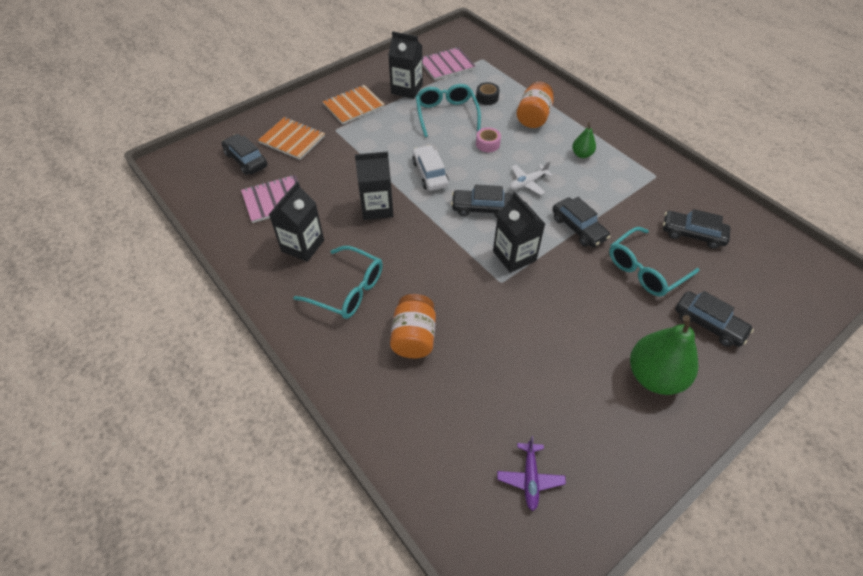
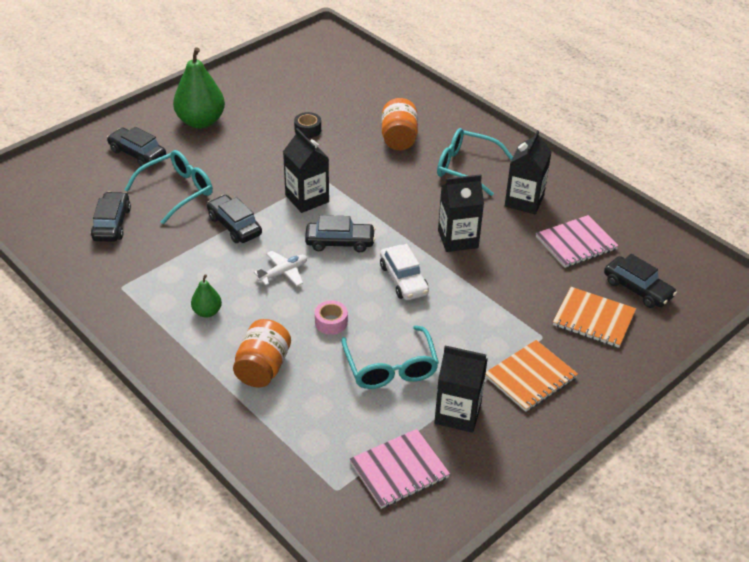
camera: 175 degrees right, 10 degrees down
black tape [476,82,500,105] -> black tape moved to [294,112,321,138]
purple plane [497,436,566,511] -> none
black car [663,209,731,249] -> black car turned 105 degrees counterclockwise [91,192,131,242]

